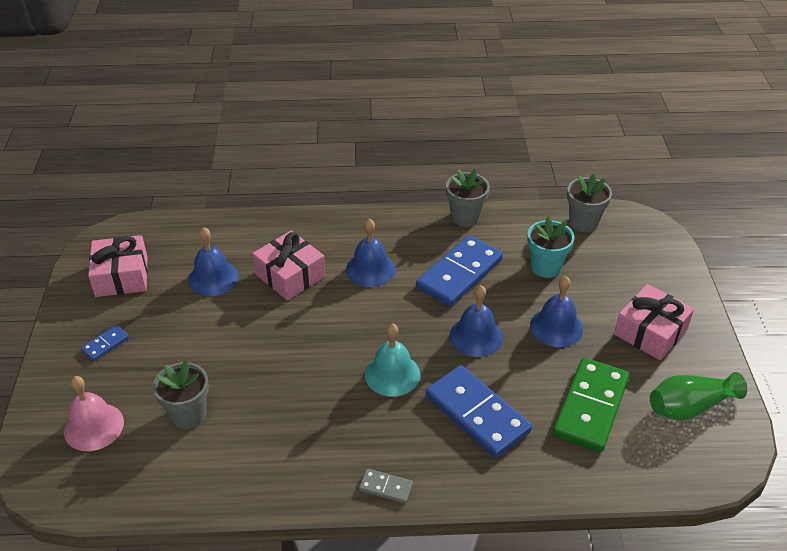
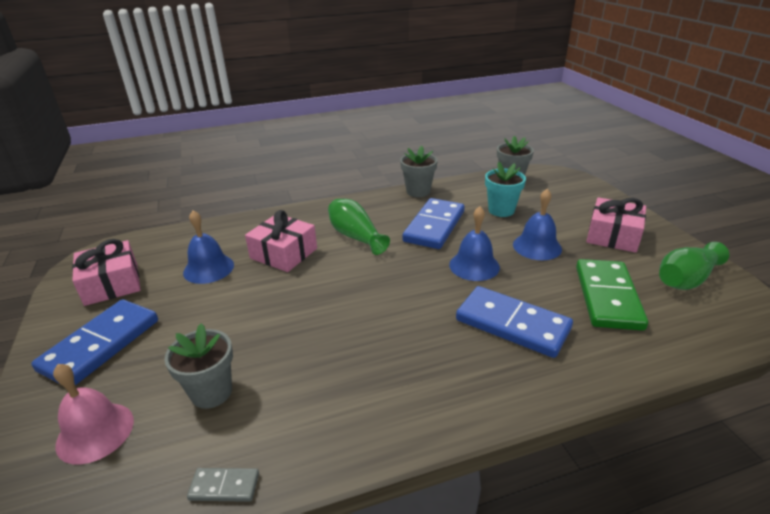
camera: 15 degrees left, 10 degrees down
blue domino [81,325,129,361] -> blue domino [31,299,158,385], size x2.21
blue bell [346,218,395,287] -> green vase [328,199,390,255]
grey domino [359,469,413,503] -> grey domino moved to [187,468,259,502]
turquoise bell [365,323,420,397] -> none

